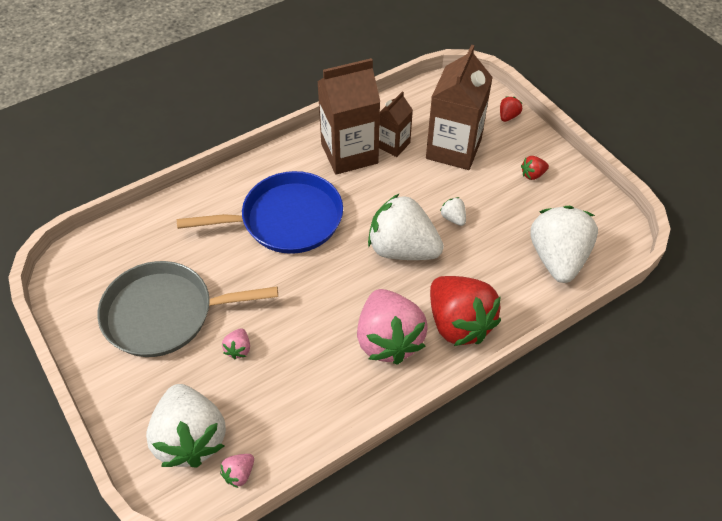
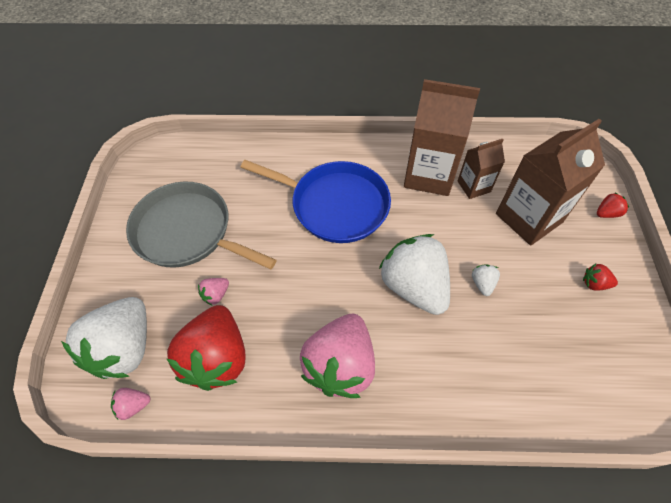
camera: 35 degrees right, 5 degrees up
red strawberry [430,276,501,346] -> red strawberry moved to [167,305,246,391]
white strawberry [531,206,598,283] -> none

